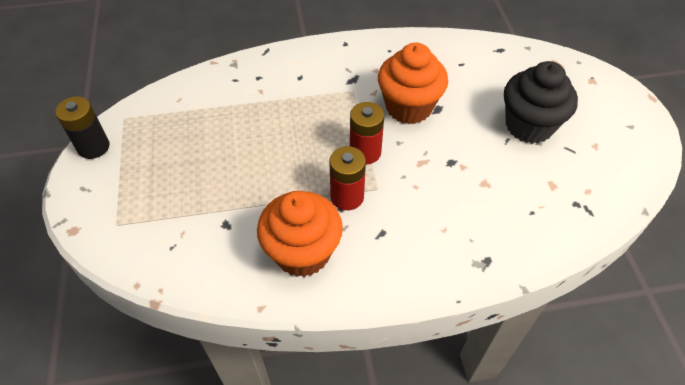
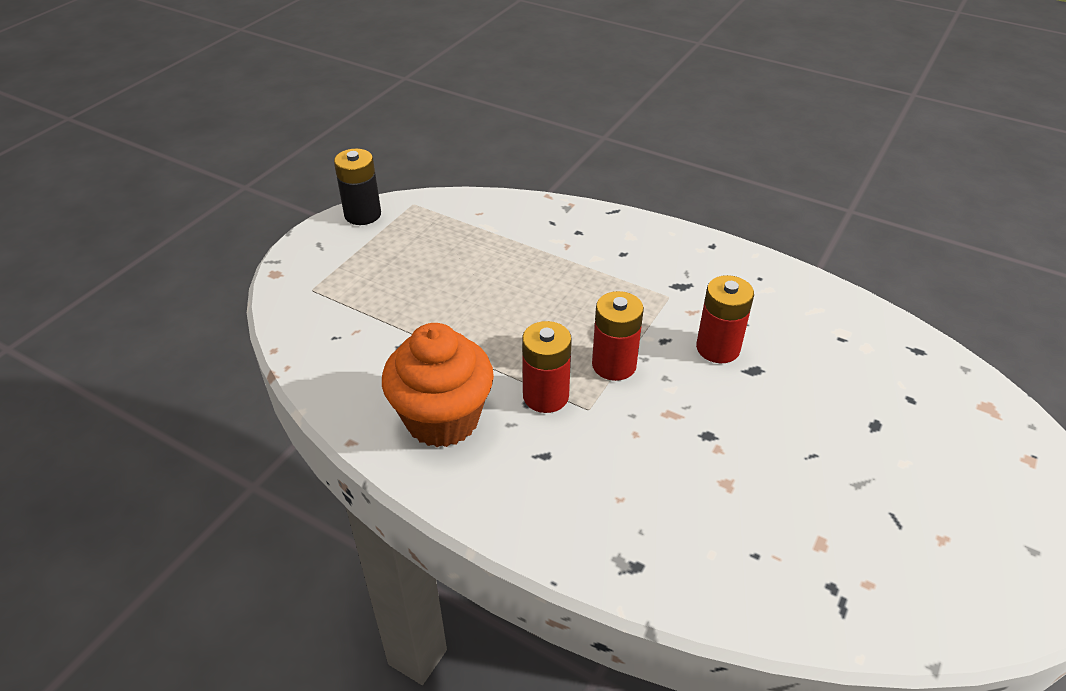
camera: 40 degrees right, 10 degrees down
orange cupcake [378,43,448,124] -> red battery [696,275,754,363]
black cupcake [504,61,578,144] -> none

